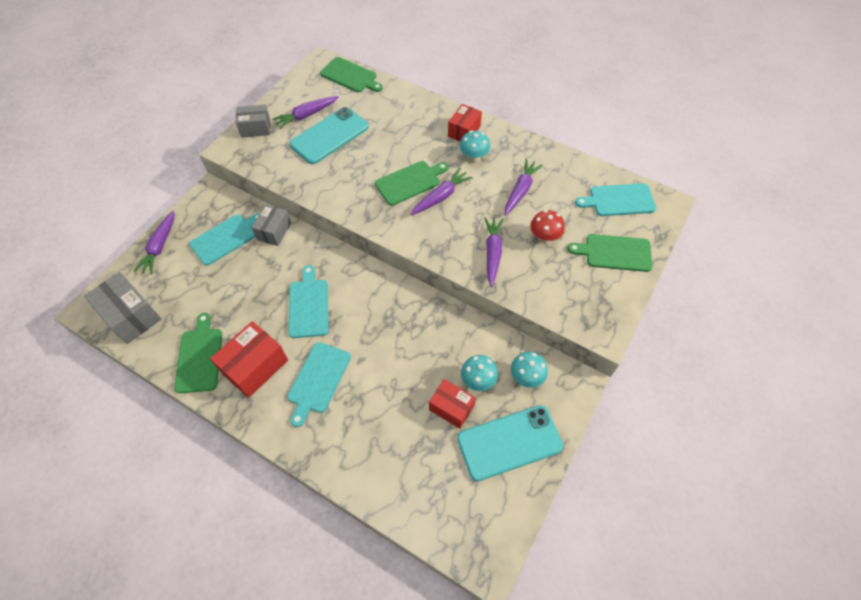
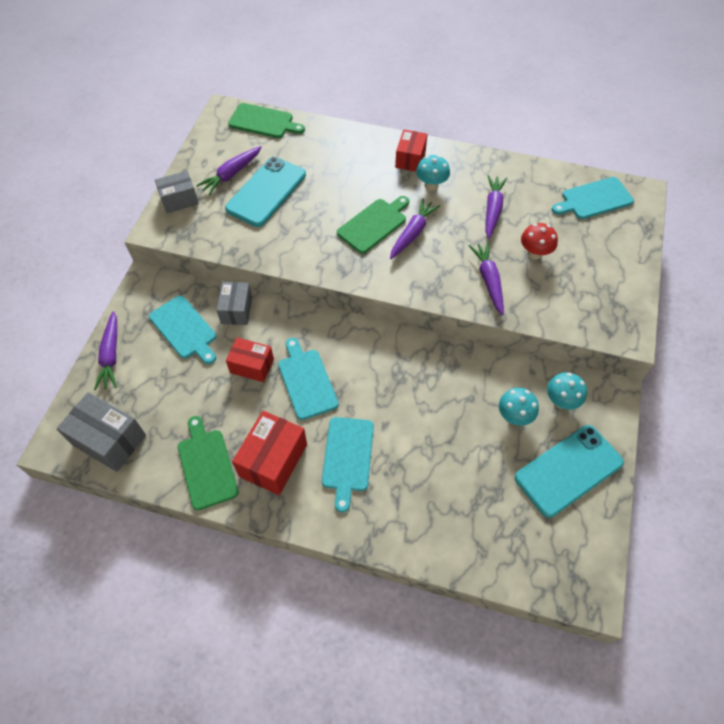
camera: 15 degrees left, 0 degrees up
turquoise cutting board [189,213,260,266] -> turquoise cutting board turned 105 degrees clockwise [149,296,216,364]
red box [429,379,476,429] -> red box moved to [226,337,274,382]
green cutting board [567,234,653,272] -> none

